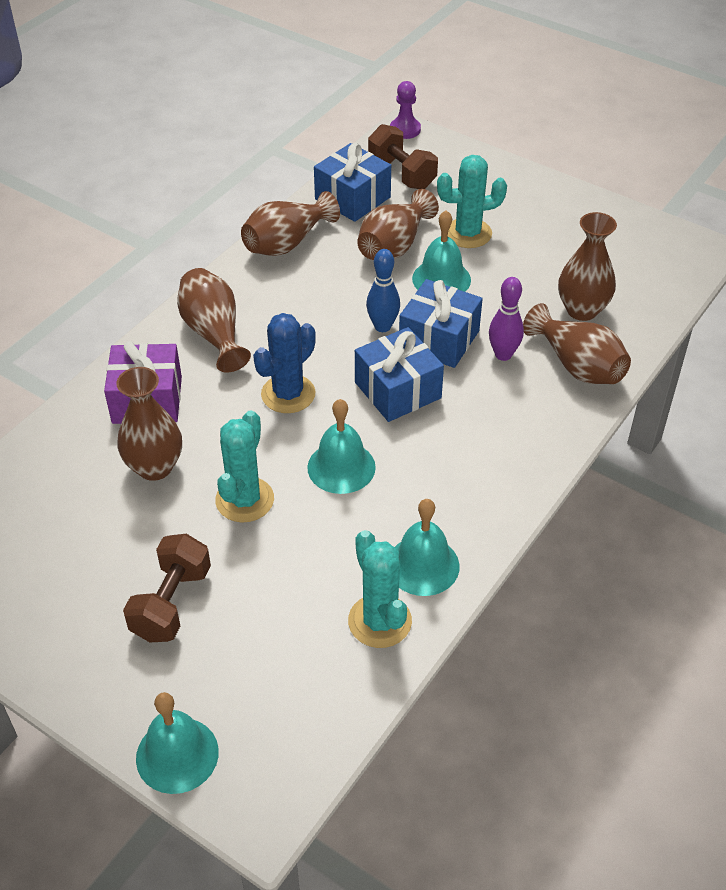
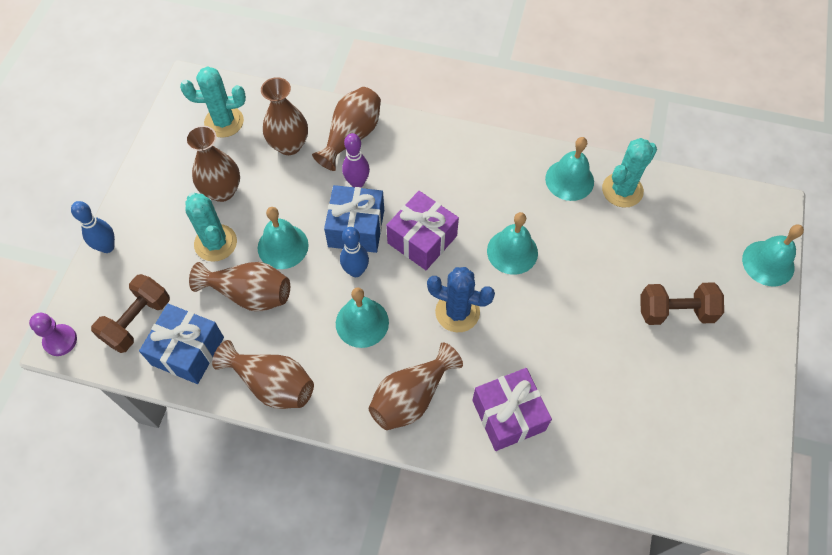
camera: 110 degrees left, 15 degrees up
brown vase [116,367,182,481] -> brown vase moved to [185,125,240,202]
turquoise cactus [215,410,274,522] -> turquoise cactus moved to [180,66,246,138]
blue gift [355,327,444,422] -> purple gift [386,191,459,270]
none -> blue bowling pin [71,201,115,253]
none -> turquoise bell [336,287,389,348]

